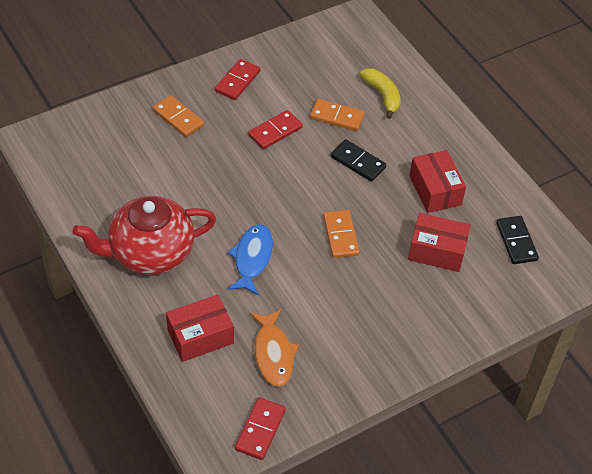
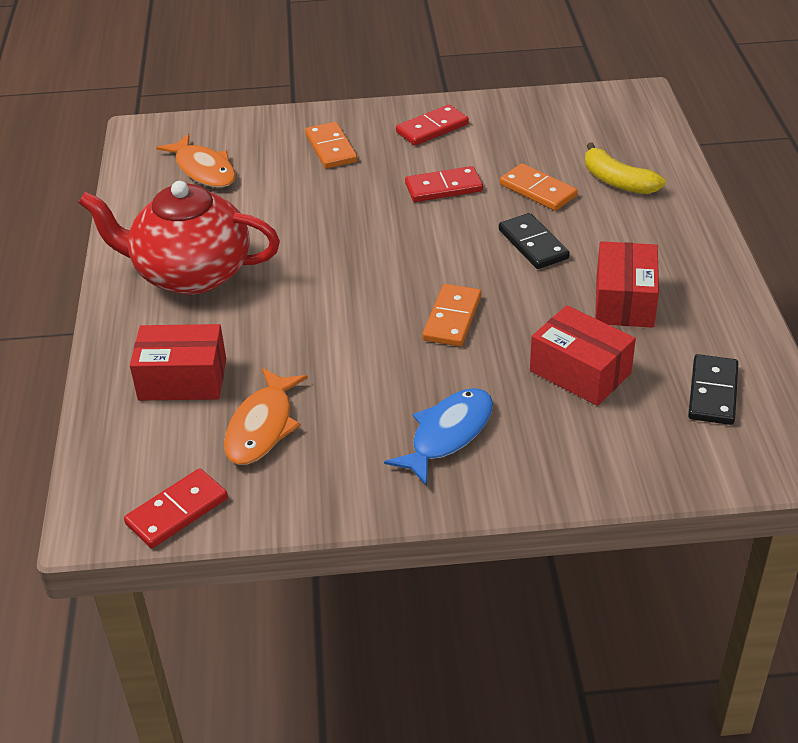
camera: 30 degrees right, 10 degrees down
blue fish [228,224,273,296] -> blue fish moved to [384,388,493,486]
yellow banana [360,68,401,119] -> yellow banana turned 135 degrees clockwise [585,142,666,194]
none -> orange fish [156,134,236,188]

